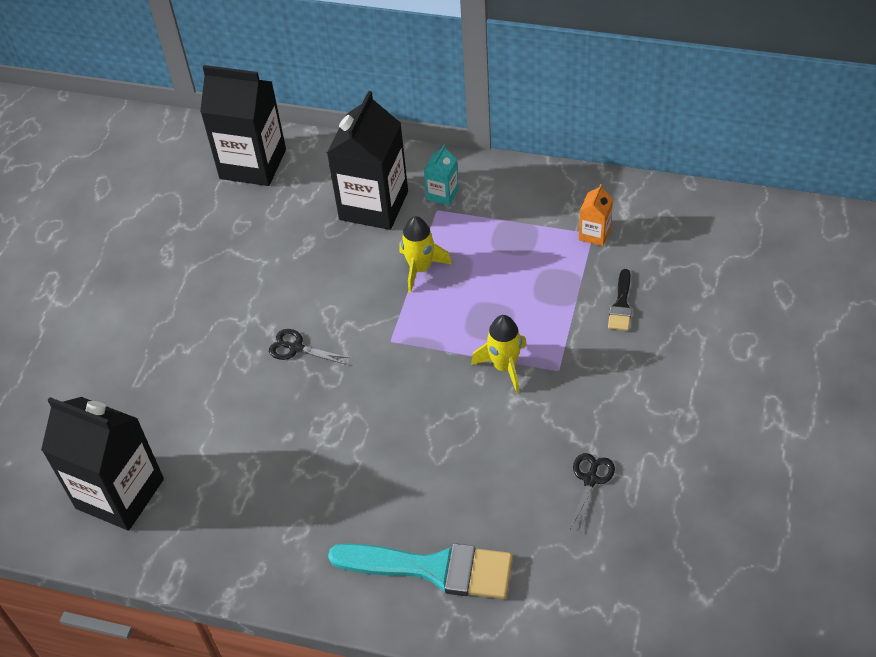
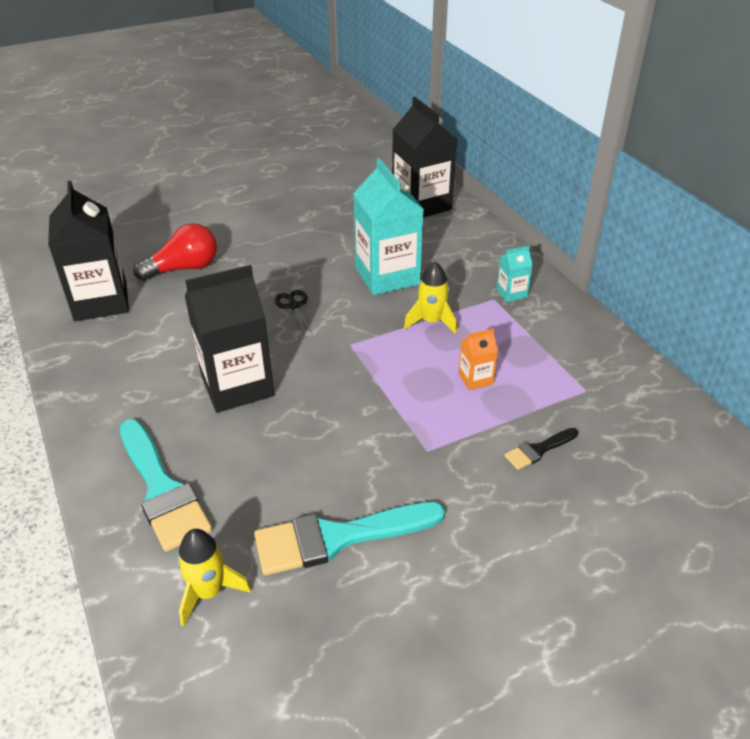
camera: 45 degrees right, 10 degrees down
black carton [327,91,408,230] -> black carton moved to [185,265,275,413]
yellow rocket [471,315,526,393] -> yellow rocket moved to [177,529,251,626]
black scissors [570,453,615,533] -> turquoise brush [254,502,445,575]
orange carton [579,184,613,246] -> orange carton moved to [458,329,498,391]
none -> red light bulb [133,223,217,281]
none -> turquoise carton [354,158,424,295]

